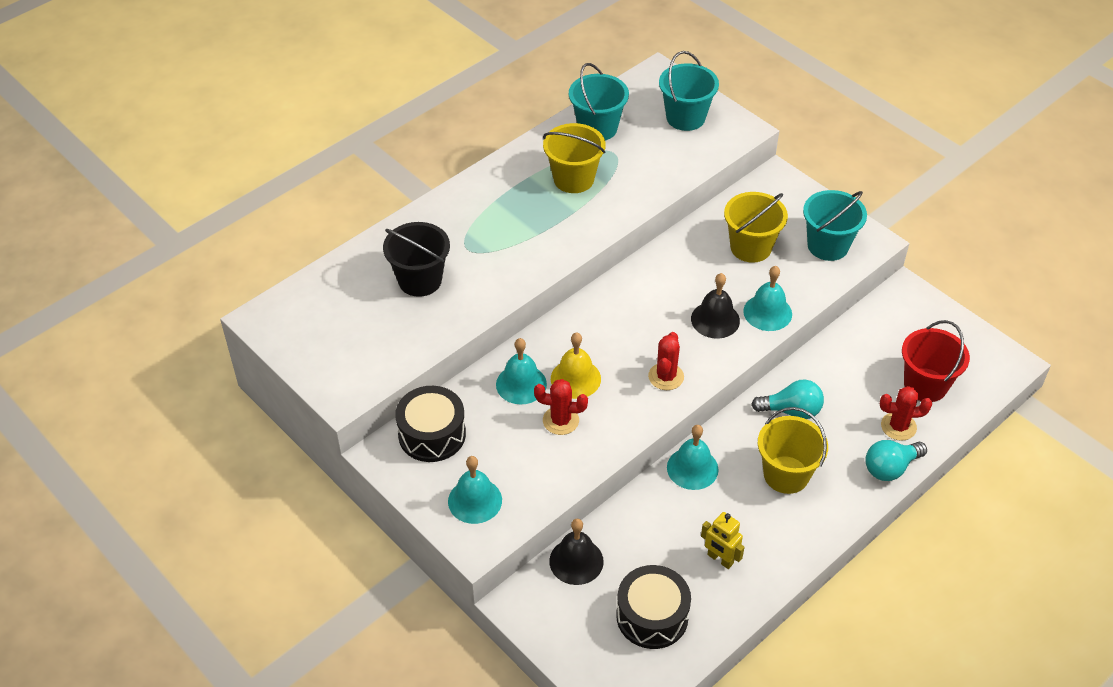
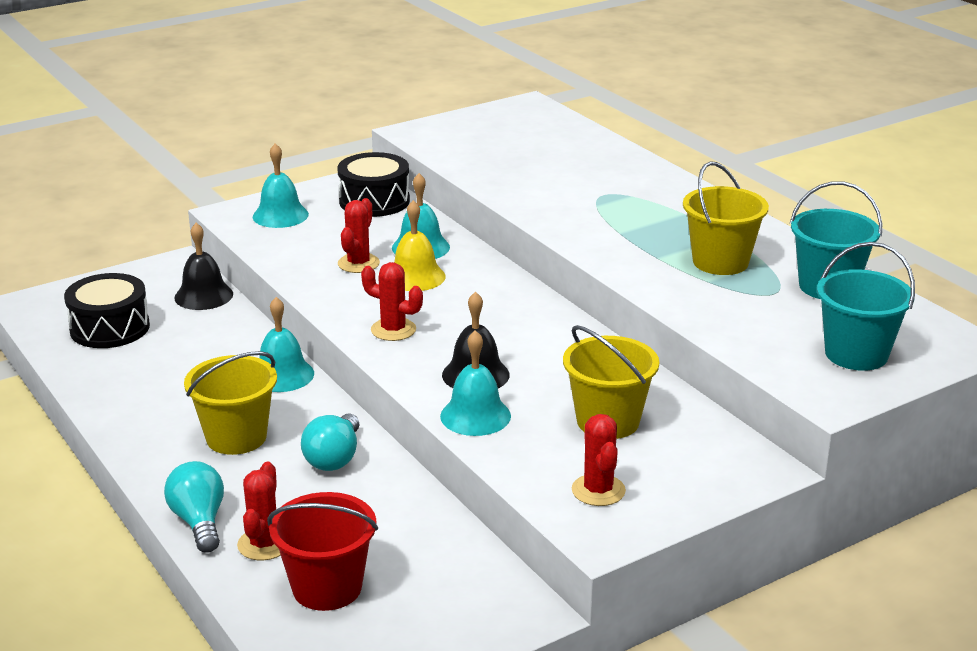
camera: 100 degrees right, 20 degrees down
black bucket [383,222,450,297] -> none
yellow robot [701,512,745,569] -> none
turquoise bucket [803,190,867,261] -> red cactus [572,414,626,506]

